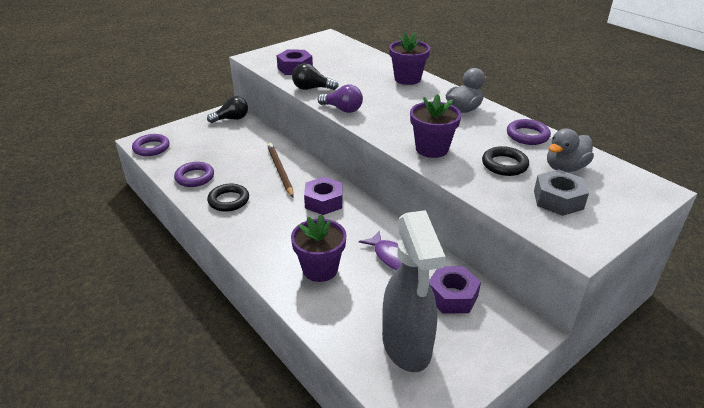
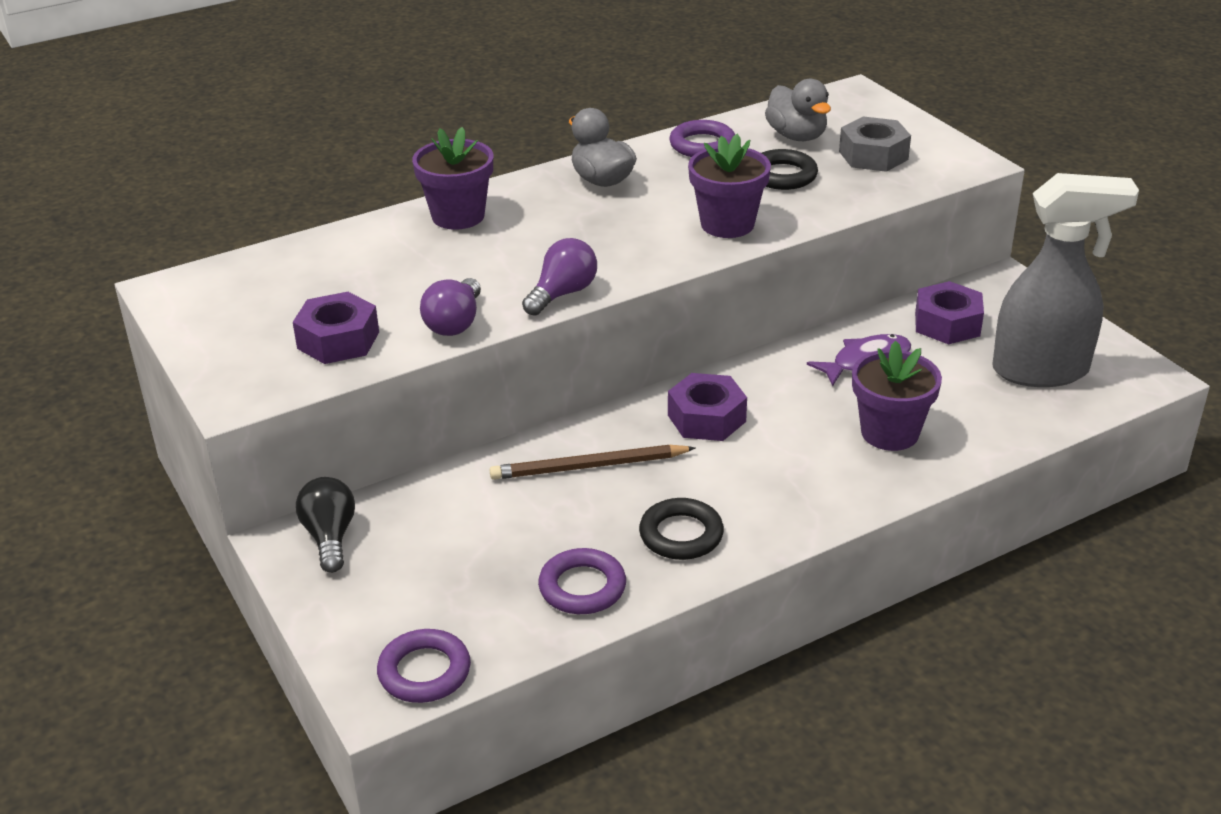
camera: 80 degrees left, 0 degrees up
black light bulb [292,63,339,90] -> purple light bulb [420,278,481,336]

